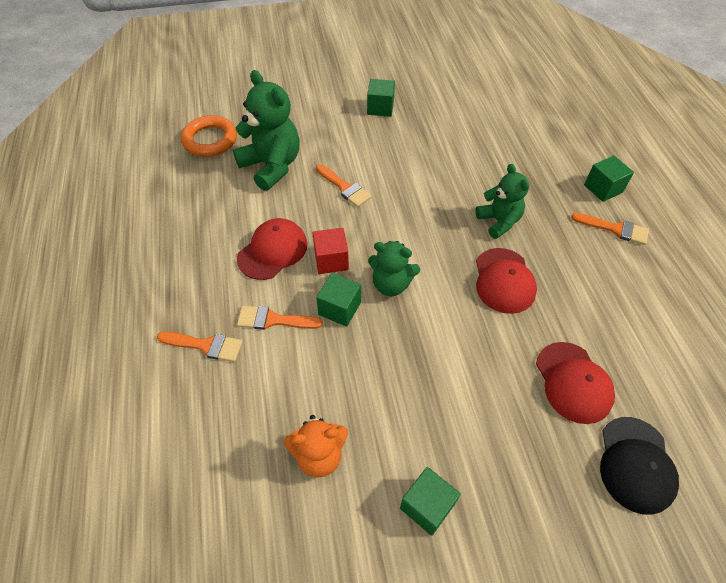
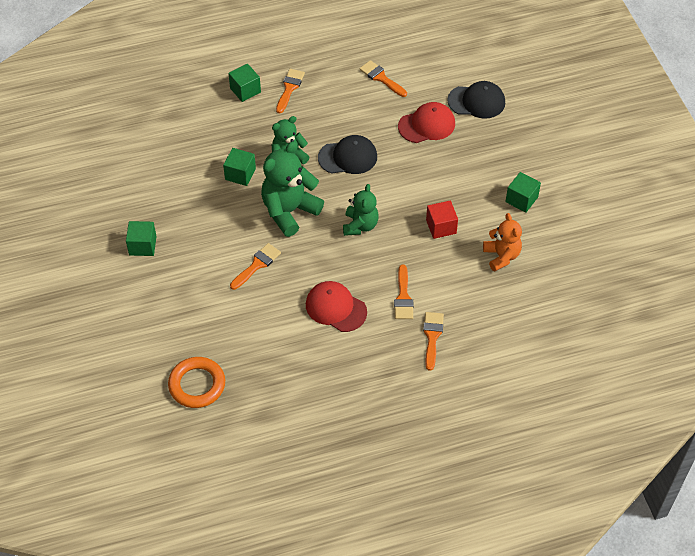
camera: 95 degrees left, 0 degrees up
green teddy bear [233,70,300,191] -> green teddy bear moved to [261,141,324,237]
red cube [313,228,349,274] -> red cube moved to [426,201,458,239]
green cube [316,273,361,327] -> green cube moved to [223,148,256,186]
red cap [476,248,537,314] -> black cap [318,135,377,174]
none -> orange brush [359,60,407,97]

